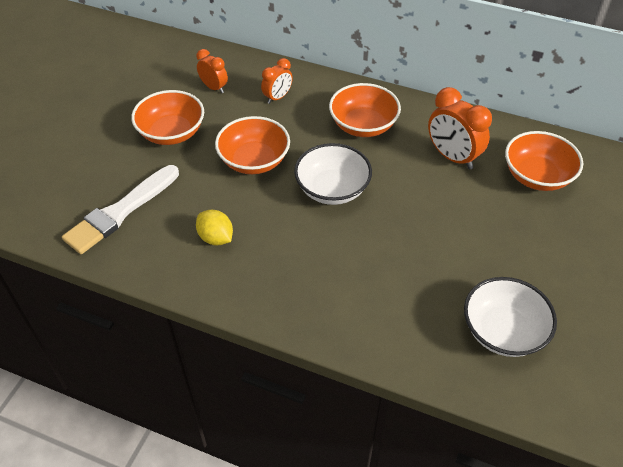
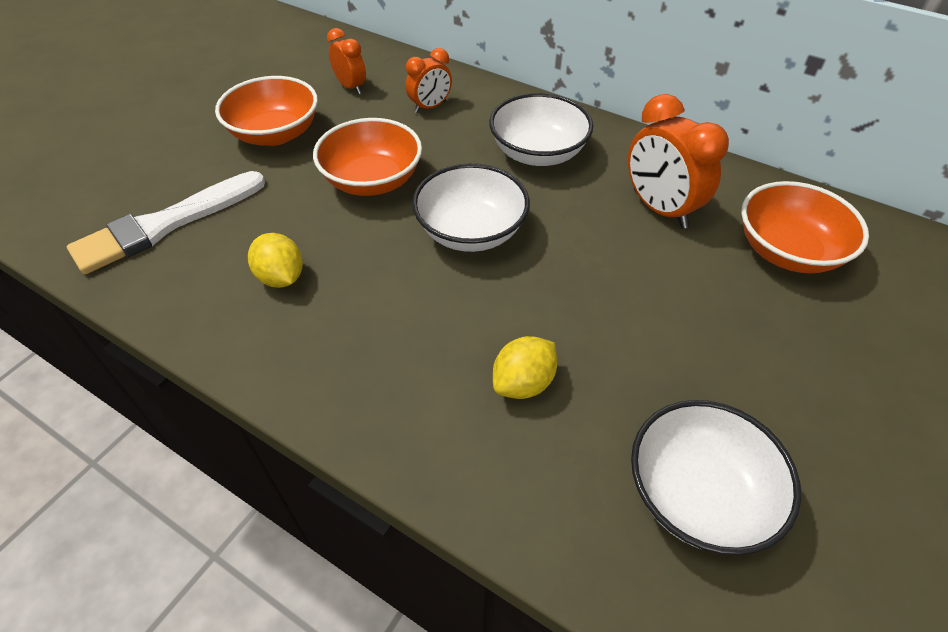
camera: 10 degrees right, 0 degrees up
orange bowl [329,83,401,137] -> white bowl [489,93,593,166]
none -> yellow lemon [493,336,557,399]

